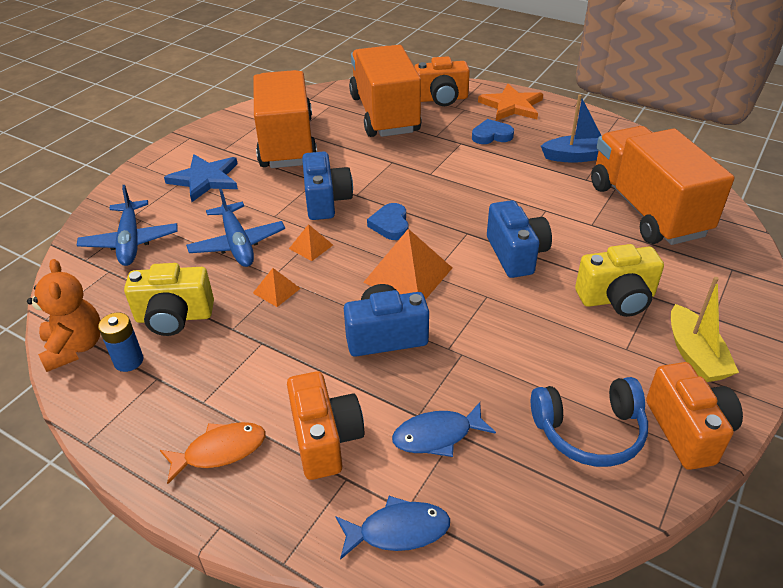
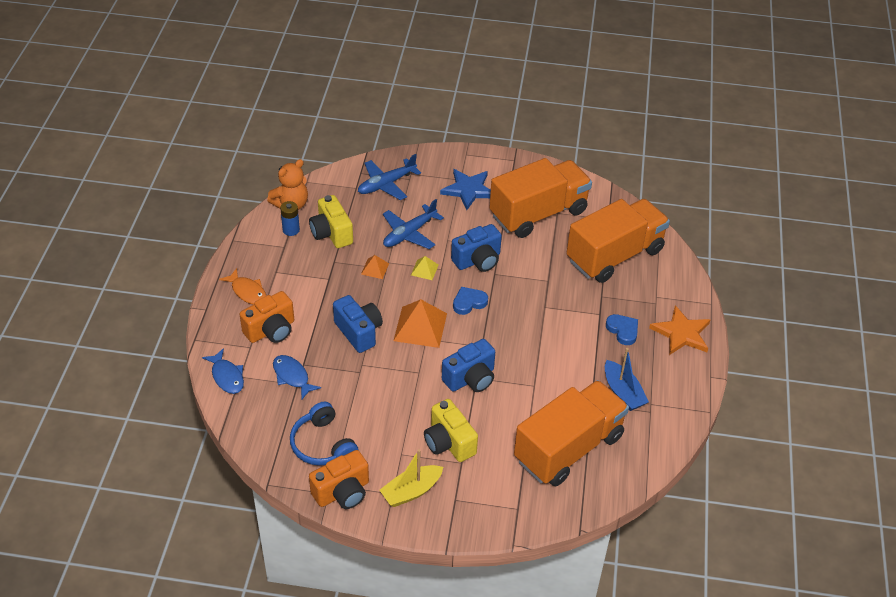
camera: 65 degrees right, 5 degrees up
orange pyramid [289,224,333,261] -> yellow pyramid [411,256,439,280]
orange camera [414,56,470,106] -> none

